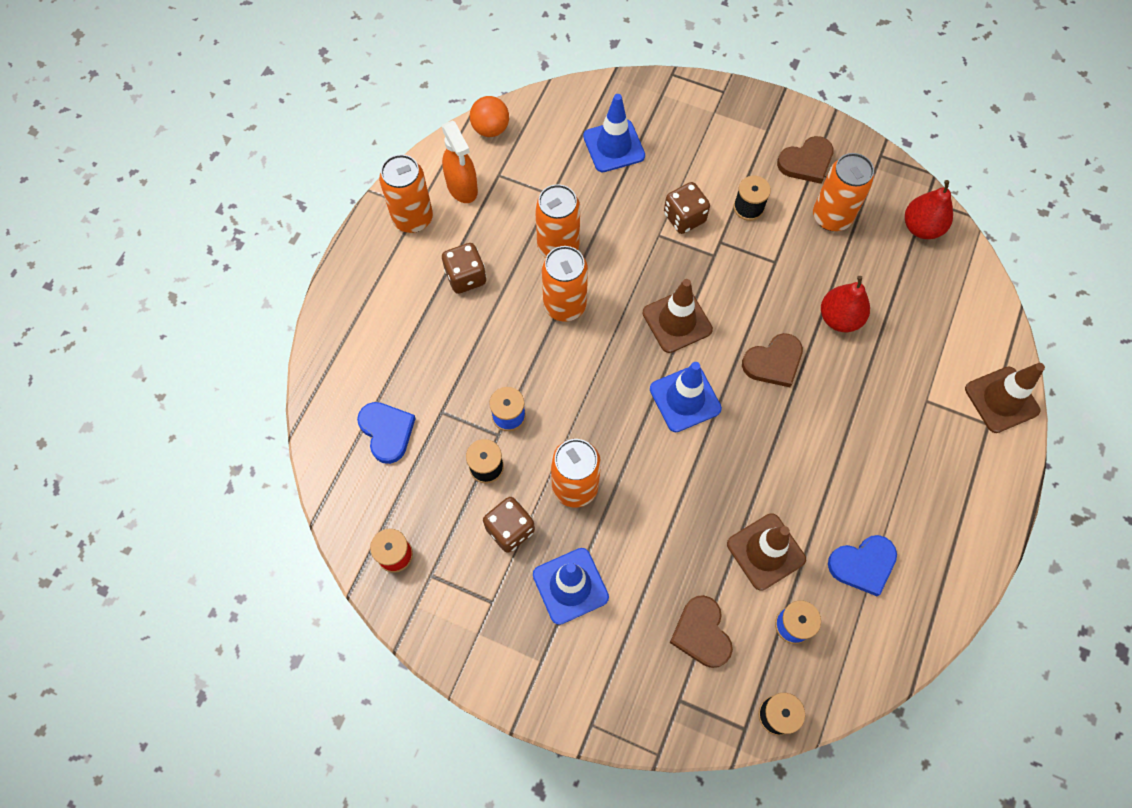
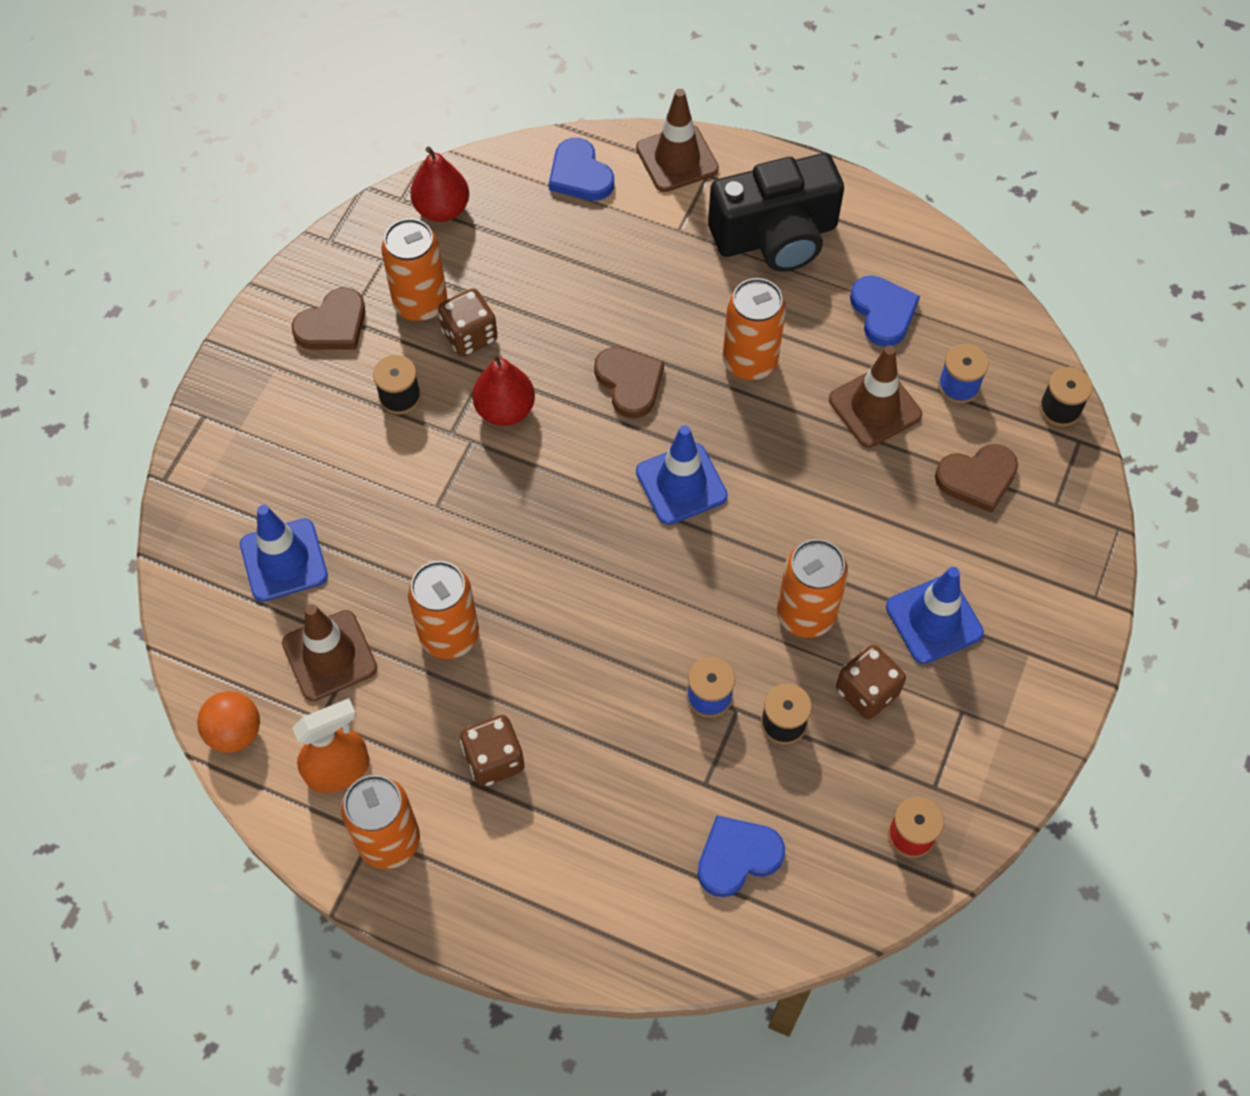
camera: 90 degrees left, 5 degrees down
orange can [542,246,588,322] -> orange can moved to [723,278,786,380]
brown traffic cone [642,279,713,353] -> brown traffic cone moved to [282,604,377,701]
brown dice [664,182,710,234] -> brown dice moved to [438,289,498,356]
brown heart [777,136,834,184] -> brown heart turned 75 degrees clockwise [292,287,365,350]
red pear [821,276,870,332] -> red pear moved to [472,354,535,426]
none -> blue heart [549,138,614,201]
none -> black camera [708,153,844,272]

